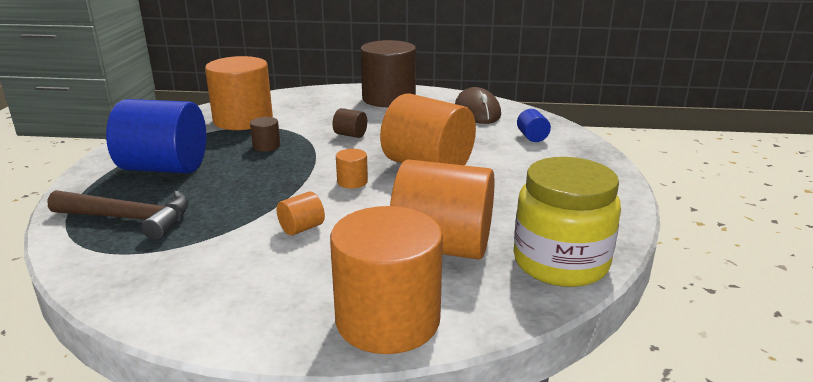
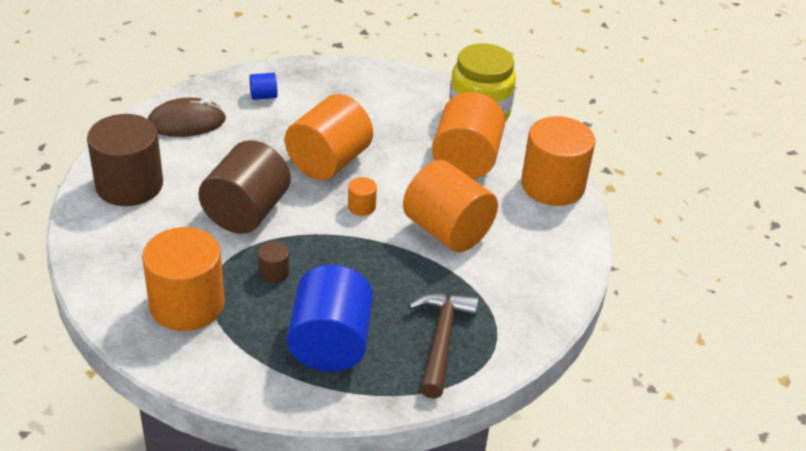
camera: 95 degrees left, 15 degrees up
orange cylinder [277,192,325,235] -> orange cylinder [403,160,498,252], size x2.37
brown cylinder [332,108,367,138] -> brown cylinder [198,140,291,234], size x2.37

